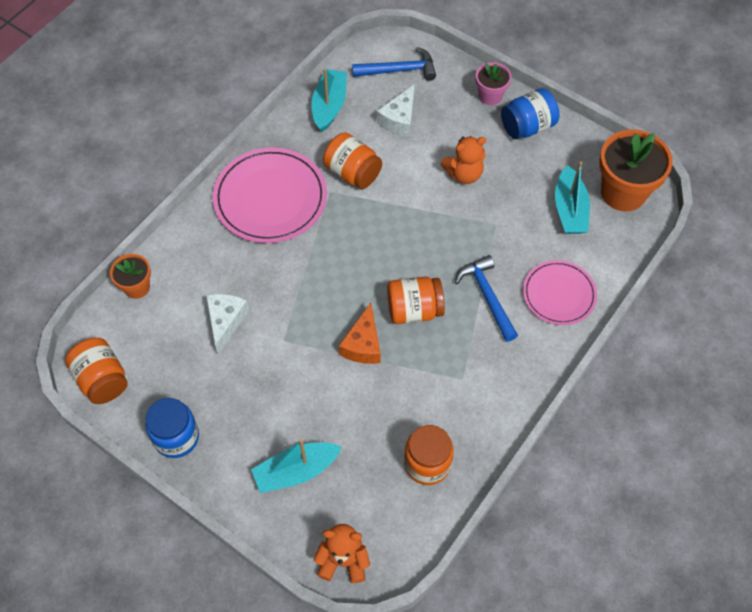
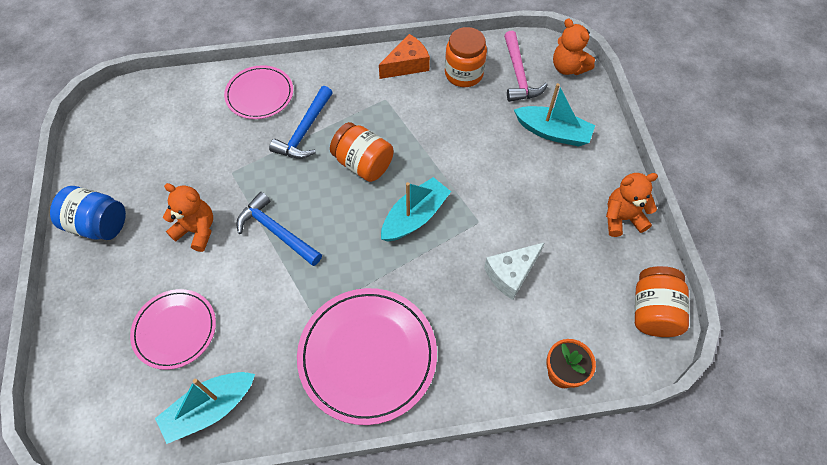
camera: 135 degrees left, 0 degrees up
blue jar [145,398,199,458] -> orange teddy bear [606,173,658,237]
orange jar [323,132,382,189] -> none
orange cheese [339,303,381,364] -> orange cheese moved to [379,34,430,79]
blue hammer [352,47,436,81] -> blue hammer moved to [236,192,322,266]
white cheese [377,84,415,137] -> pink plate [130,289,216,370]
pink flower pot [476,62,511,105] -> none
turquoise boat [555,162,590,234] -> turquoise boat moved to [381,177,451,242]
orange flower pot [599,129,673,211] -> none
none -> pink hammer [504,31,548,102]

